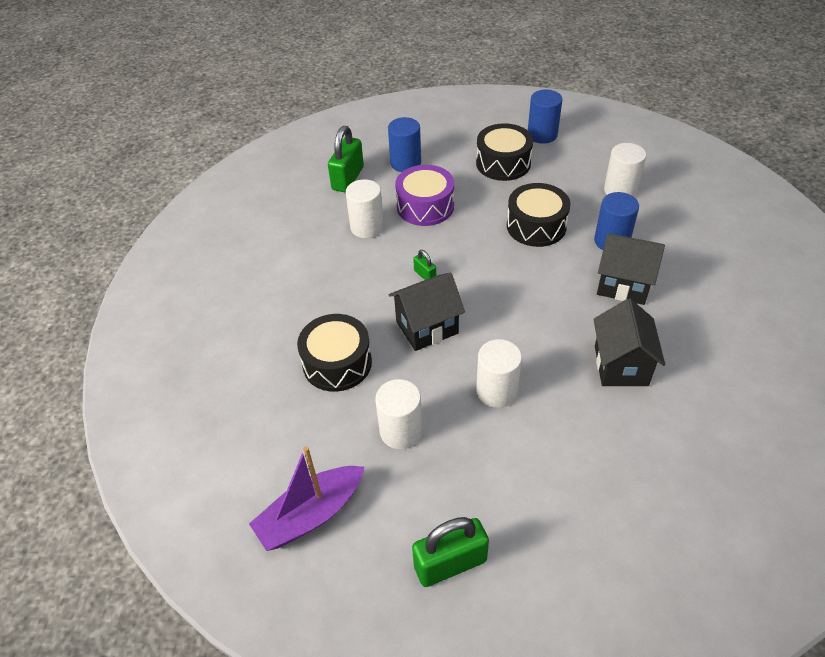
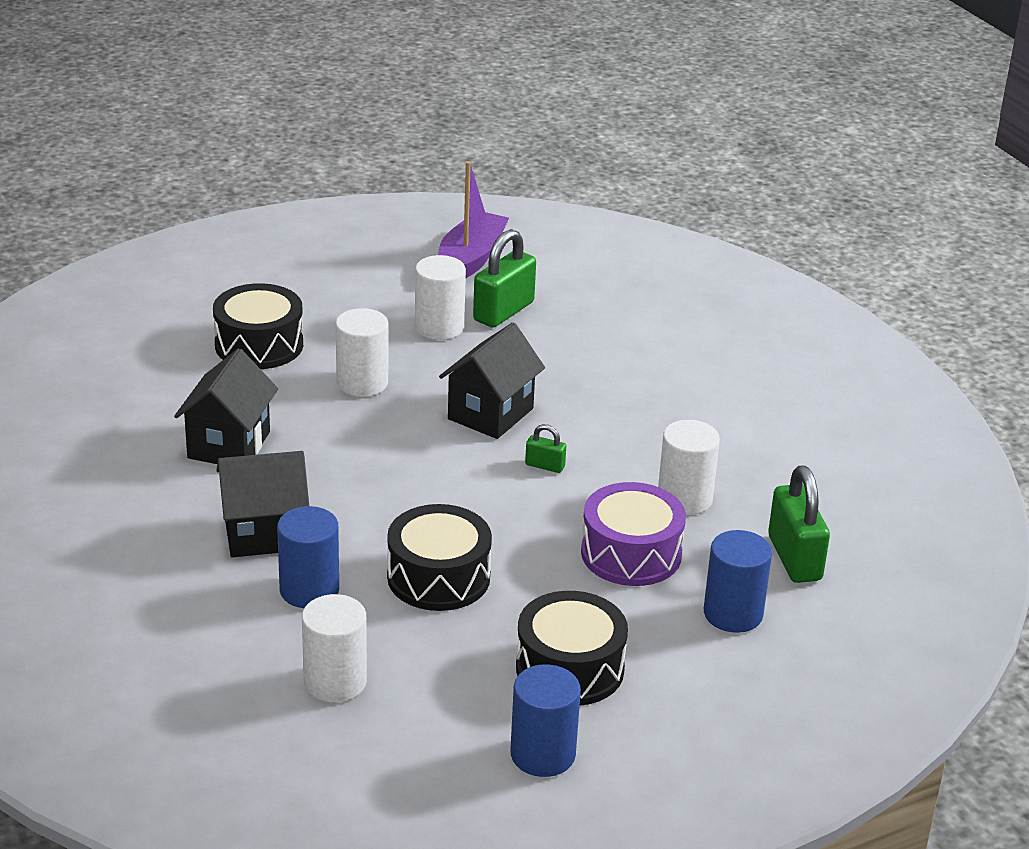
camera: 145 degrees right, 15 degrees down
black drum [297,314,372,392] -> black drum moved to [213,283,303,369]
green padlock [412,517,489,587] -> green padlock moved to [473,229,536,328]
black house [593,299,665,386] -> black house turned 45 degrees clockwise [174,348,278,464]

